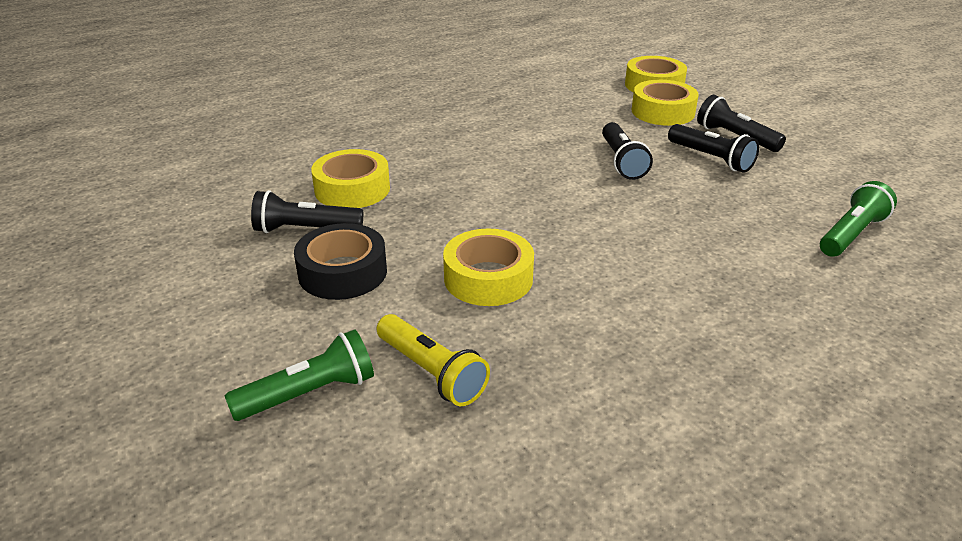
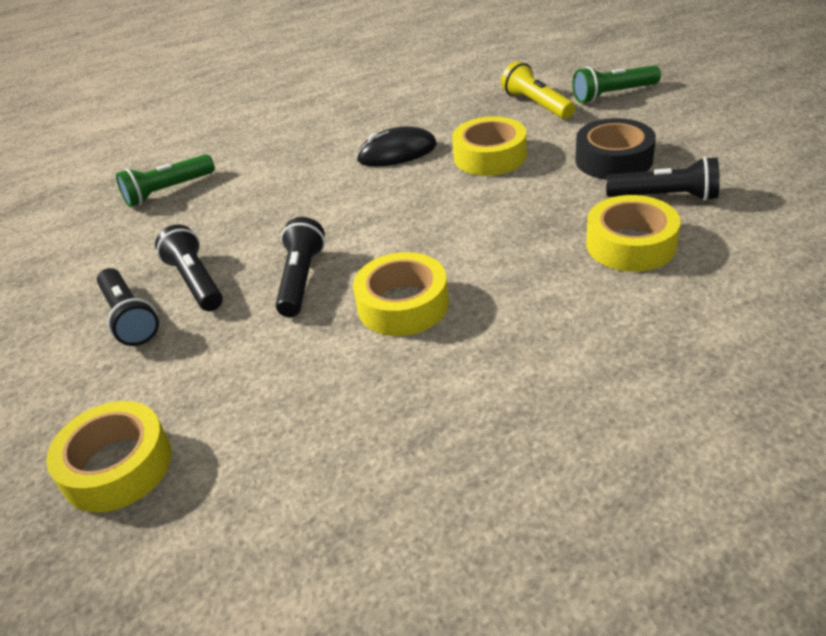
camera: 165 degrees left, 5 degrees up
yellow tape [632,80,699,126] -> yellow tape moved to [353,252,449,336]
none -> black mouse [356,126,437,167]

